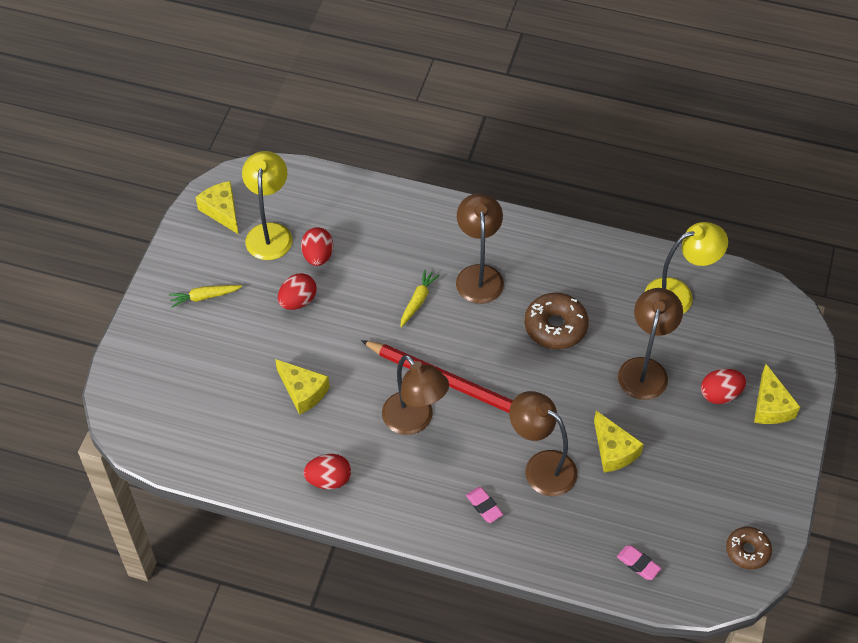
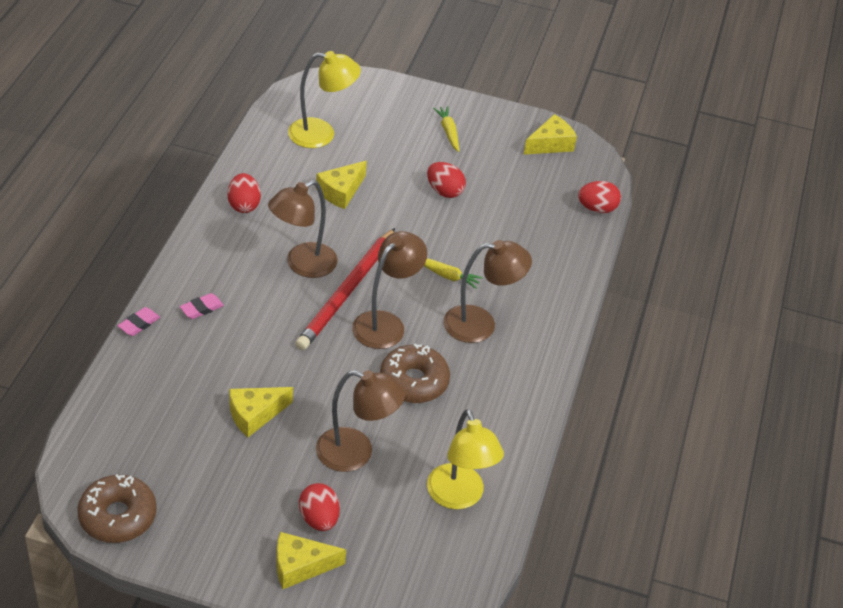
camera: 85 degrees right, 10 degrees down
yellow lamp [242,151,293,260] -> yellow lamp moved to [288,51,361,148]
red egg [301,227,333,266] -> red egg moved to [578,181,621,213]
brown lamp [509,391,577,496] -> brown lamp moved to [352,231,427,349]
pink eraser [617,545,662,580] -> pink eraser moved to [118,307,160,336]
brown donut [726,527,772,569] -> brown donut [77,474,157,543], size x1.55

